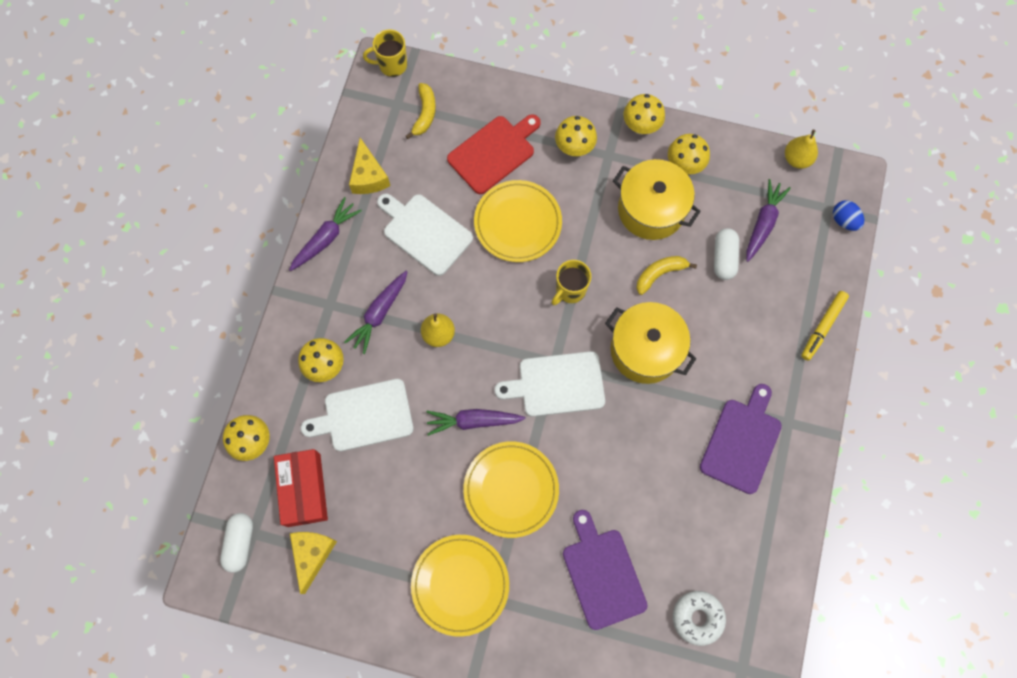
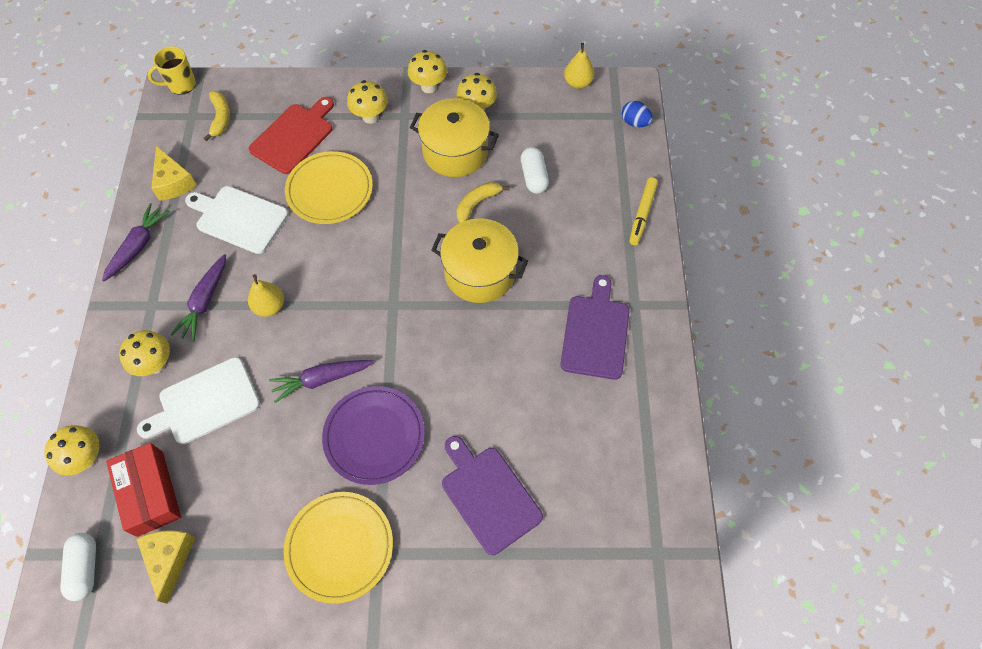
camera: 15 degrees left, 10 degrees down
yellow plate [463,442,559,538] -> purple plate [322,386,425,485]
white cutting board [494,351,605,417] -> none
yellow mug [552,260,591,305] -> none
white donut [673,591,726,646] -> none
purple carrot [746,179,791,262] -> none

